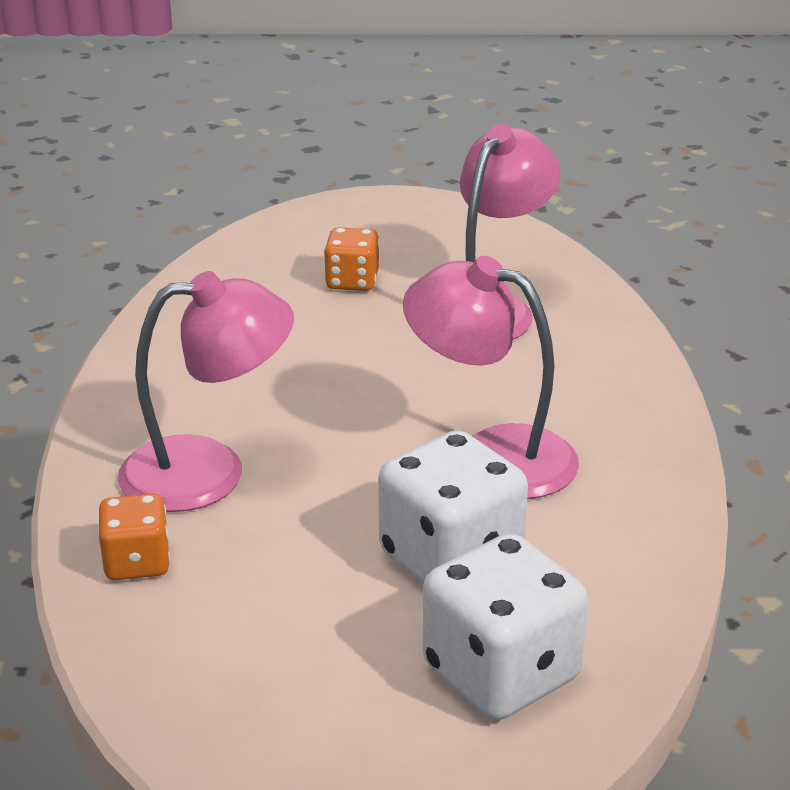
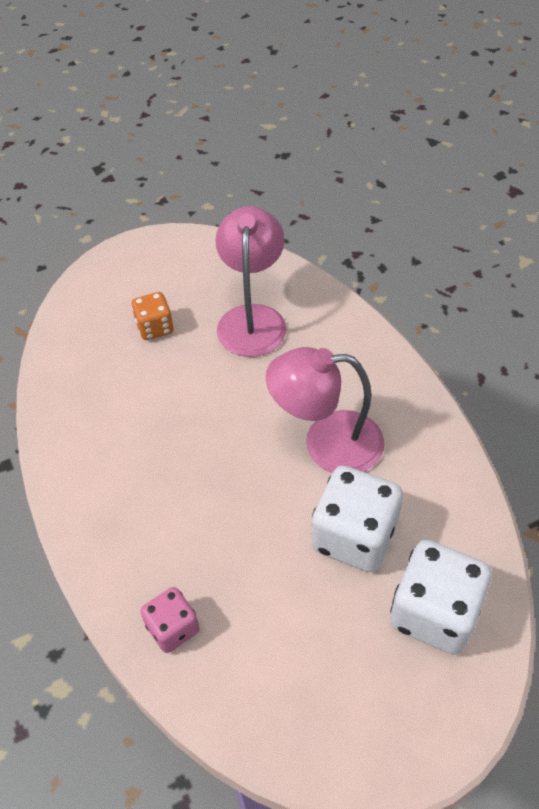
camera: 25 degrees left, 20 degrees up
orange dice [98,494,170,580] -> pink dice [140,587,200,653]
pink lamp [118,271,294,512] -> none

